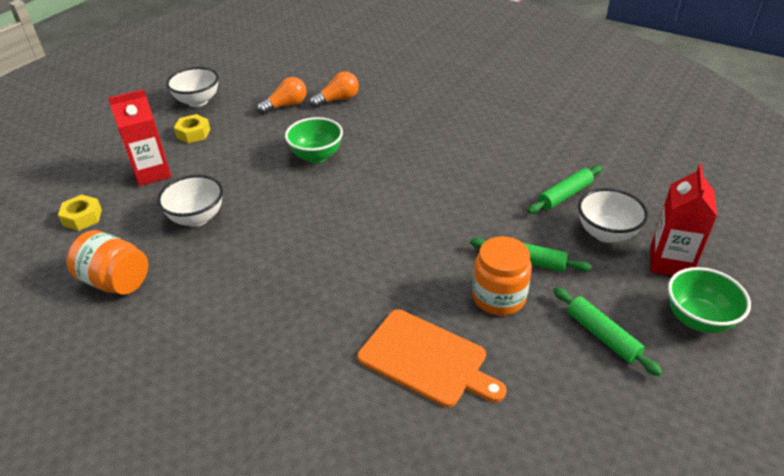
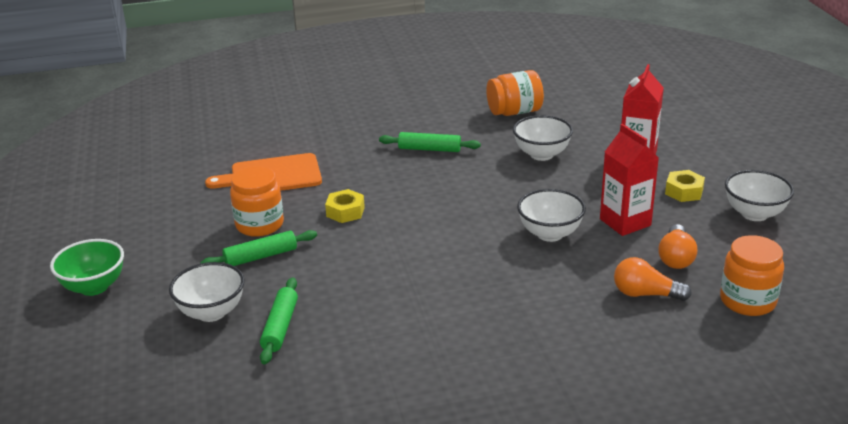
camera: 135 degrees right, 10 degrees down
yellow nut [58,195,102,231] -> yellow nut moved to [325,189,365,223]
green bowl [285,117,343,163] -> white bowl [517,189,586,242]
orange light bulb [309,71,359,108] -> orange light bulb turned 90 degrees clockwise [614,257,692,301]
green rolling pin [553,287,663,376] -> green rolling pin moved to [379,132,481,152]
red carton [650,164,717,276] -> red carton moved to [600,124,659,236]
none -> orange jar [720,235,784,316]

